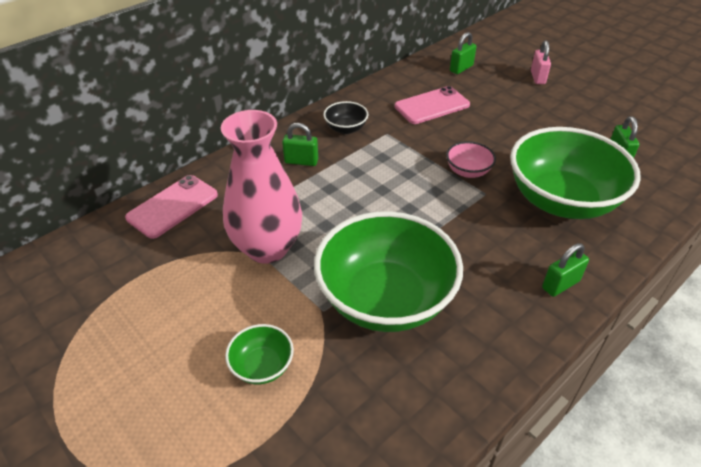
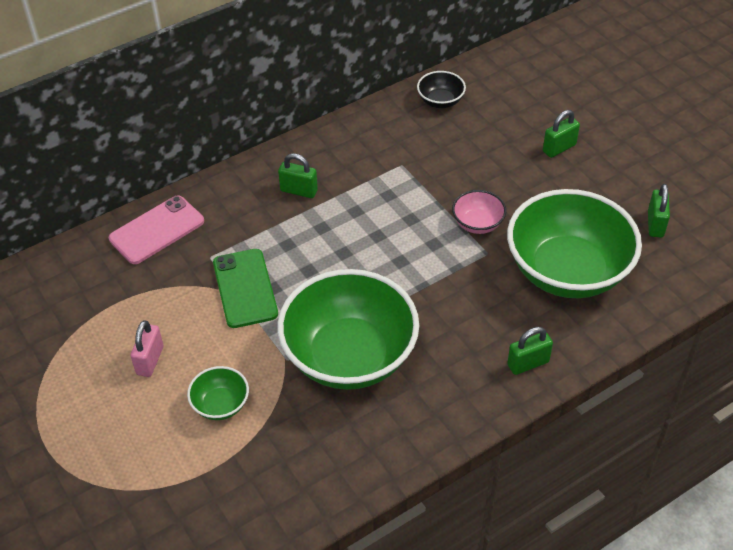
camera: 10 degrees right, 5 degrees up
pink vase [221,110,302,264] -> green phone [213,249,278,328]
black bowl [323,101,368,134] -> black bowl moved to [417,71,466,108]
pink phone [395,86,470,124] -> none
green padlock [450,32,476,74] -> green padlock moved to [543,110,580,158]
pink padlock [531,40,551,84] -> pink padlock moved to [131,320,163,377]

